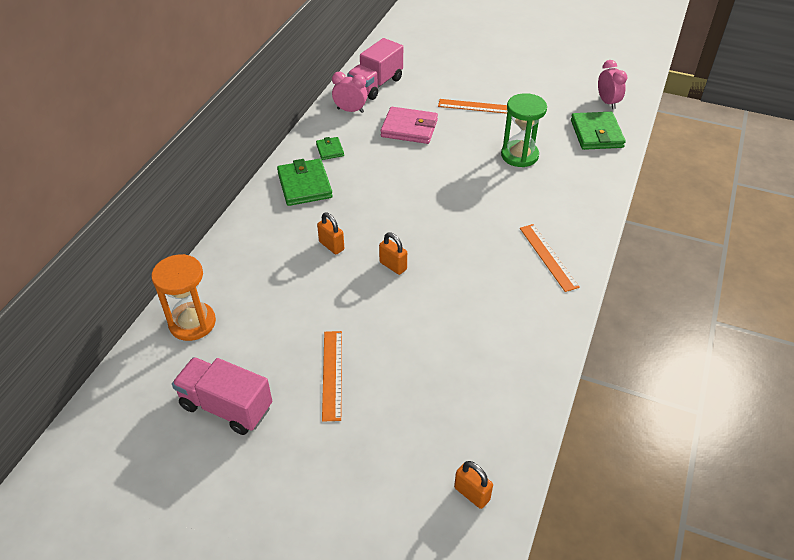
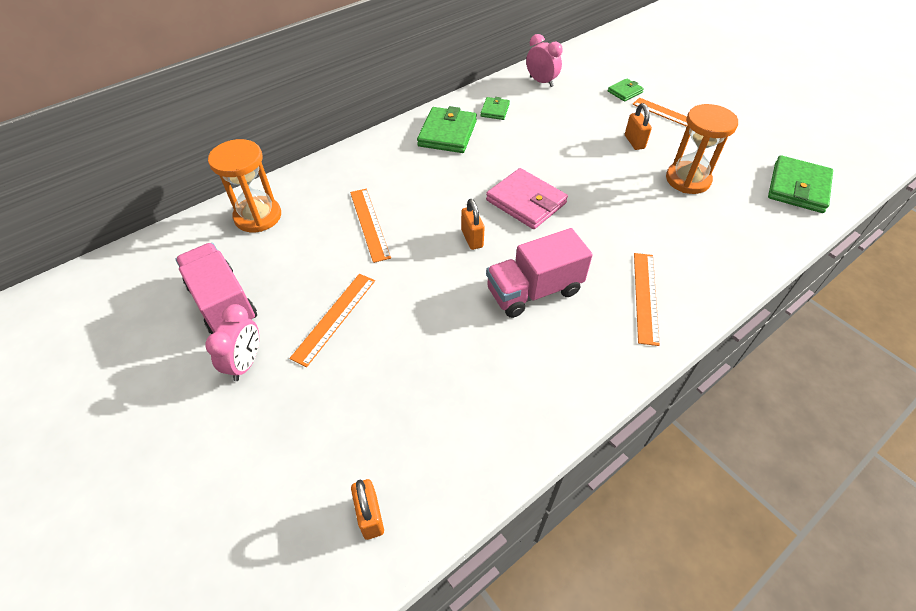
camera: 30 degrees right, 5 degrees up
orange padlock [317,212,344,254] -> orange padlock moved to [625,103,652,150]
pink truck [347,38,403,100] -> pink truck moved to [486,228,593,318]
pink wallet [380,107,438,144] -> pink wallet moved to [486,168,568,229]
green hourglass [501,93,547,167] -> orange hourglass [666,104,738,194]
pink clock [598,60,627,109] -> pink clock moved to [205,304,259,381]
none -> orange ruler [350,189,391,263]
none -> green wallet [608,78,644,101]

